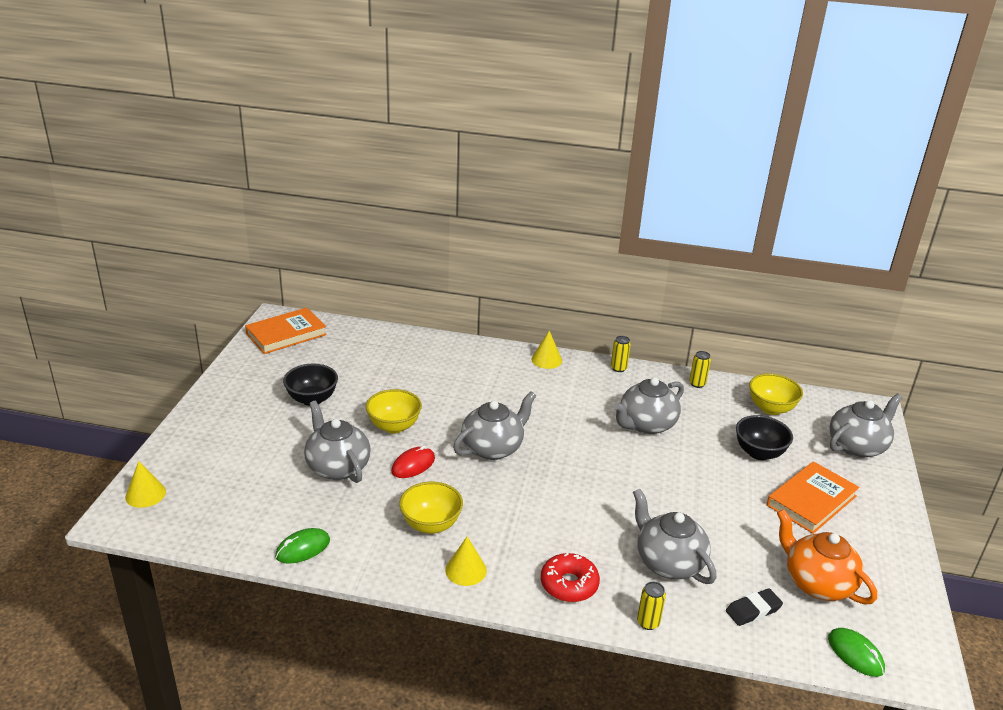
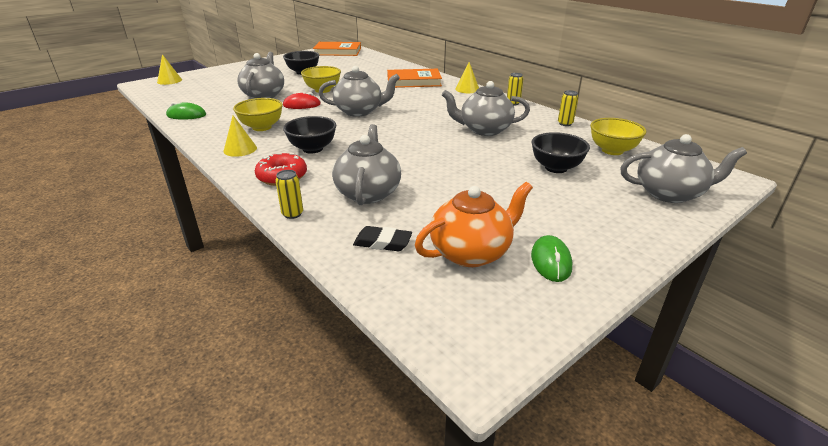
camera: 40 degrees right, 0 degrees up
orange book [767,461,860,534] -> orange book moved to [387,69,442,88]
orange teapot [777,509,877,605] -> orange teapot turned 60 degrees clockwise [415,182,533,267]
green mouse [828,628,885,677] -> green mouse moved to [531,235,572,282]
none -> black bowl [283,116,336,153]

